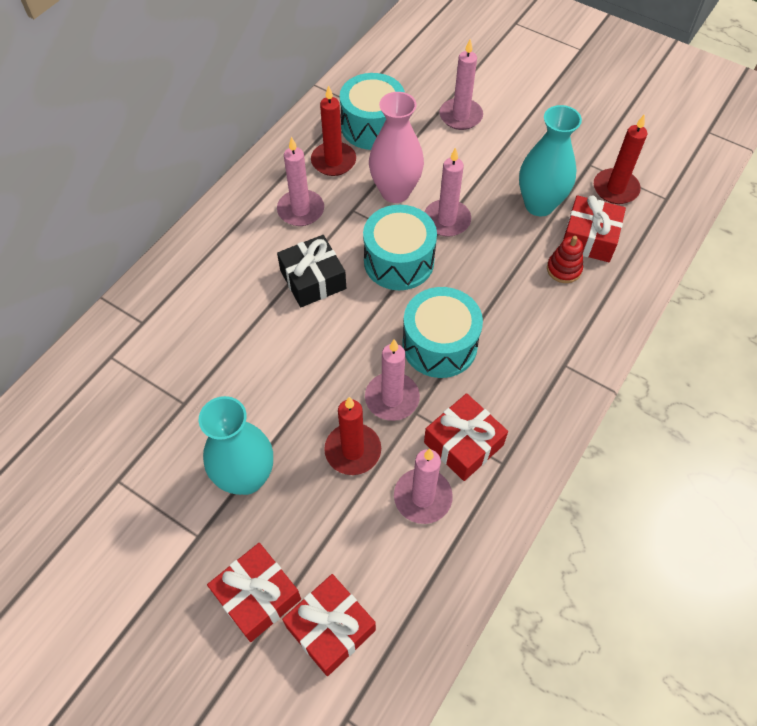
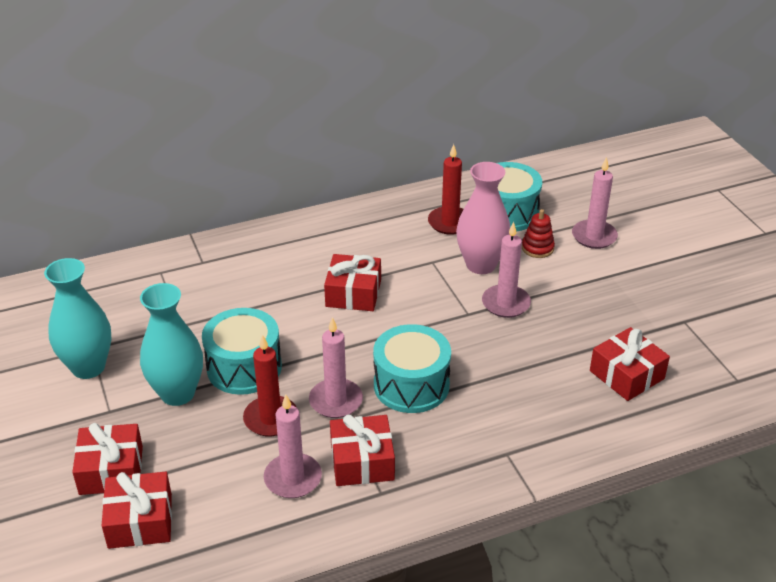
camera: 35 degrees right, 20 degrees down
pink candle [277,137,324,226] -> none
black gift [277,235,346,307] -> red gift [324,254,381,311]
turquoise drum [363,205,437,290] -> turquoise drum moved to [202,308,282,395]
turquoise vase [519,105,582,216] -> turquoise vase moved to [44,258,112,379]
red stacking toy [547,236,583,283] -> red stacking toy moved to [522,209,555,258]
red candle [594,114,647,204] -> none

